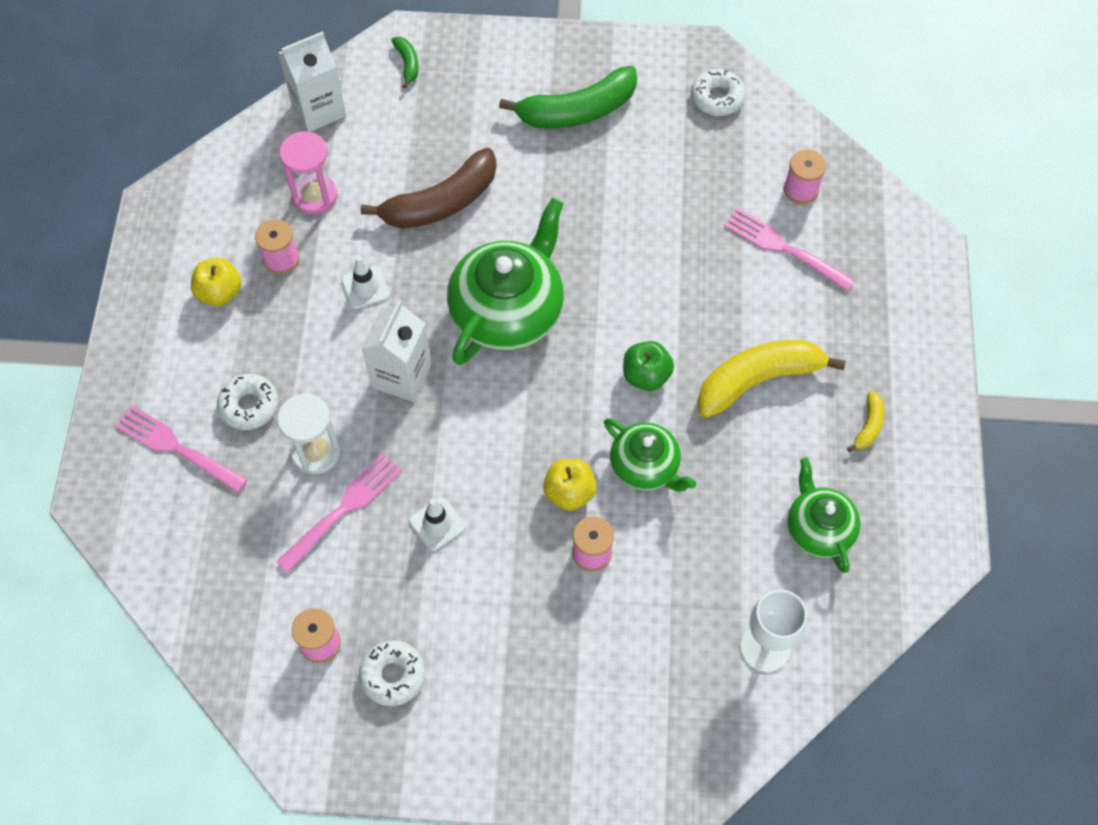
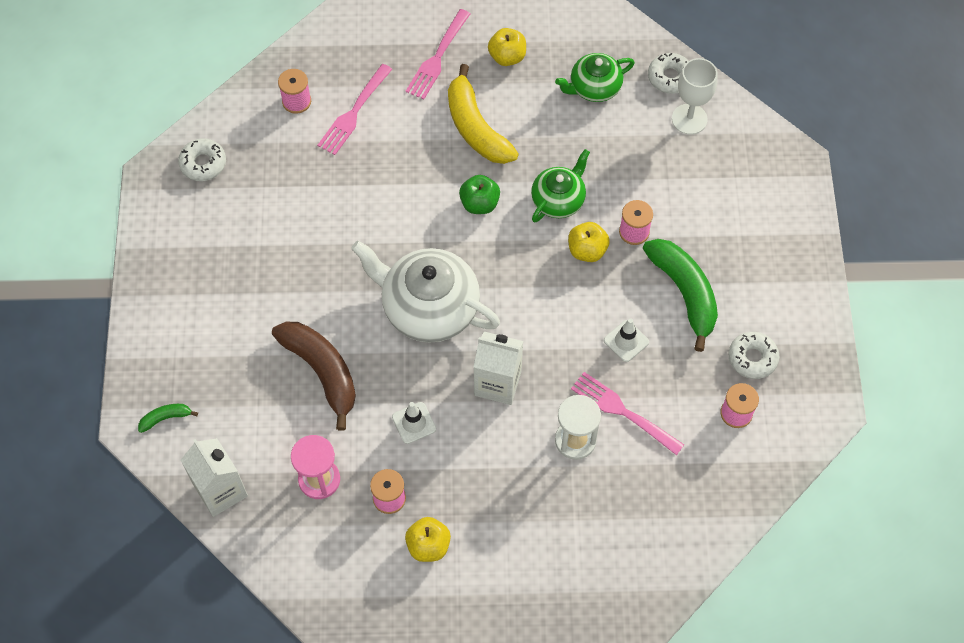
camera: 95 degrees left, 0 degrees up
pink fork [115,405,248,493] -> pink fork moved to [406,9,471,99]
white donut [217,374,278,430] -> white donut moved to [648,53,689,94]
green teapot [447,198,564,365] -> white teapot [351,241,500,343]
green banana [499,66,637,129] -> green banana moved to [643,239,718,352]
yellow banana [847,391,884,452] -> yellow apple [488,28,526,66]

